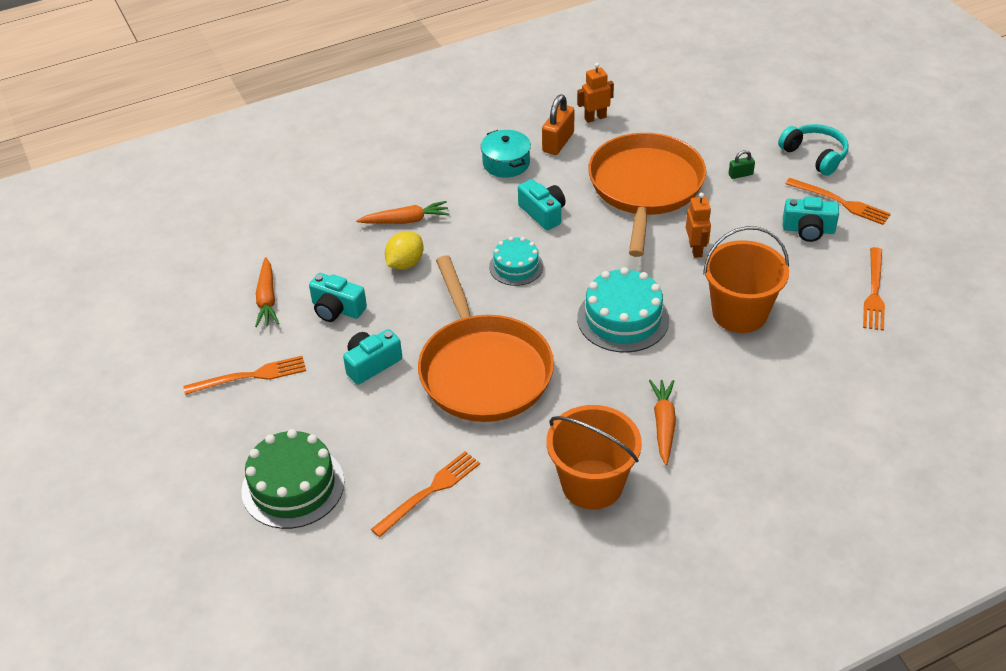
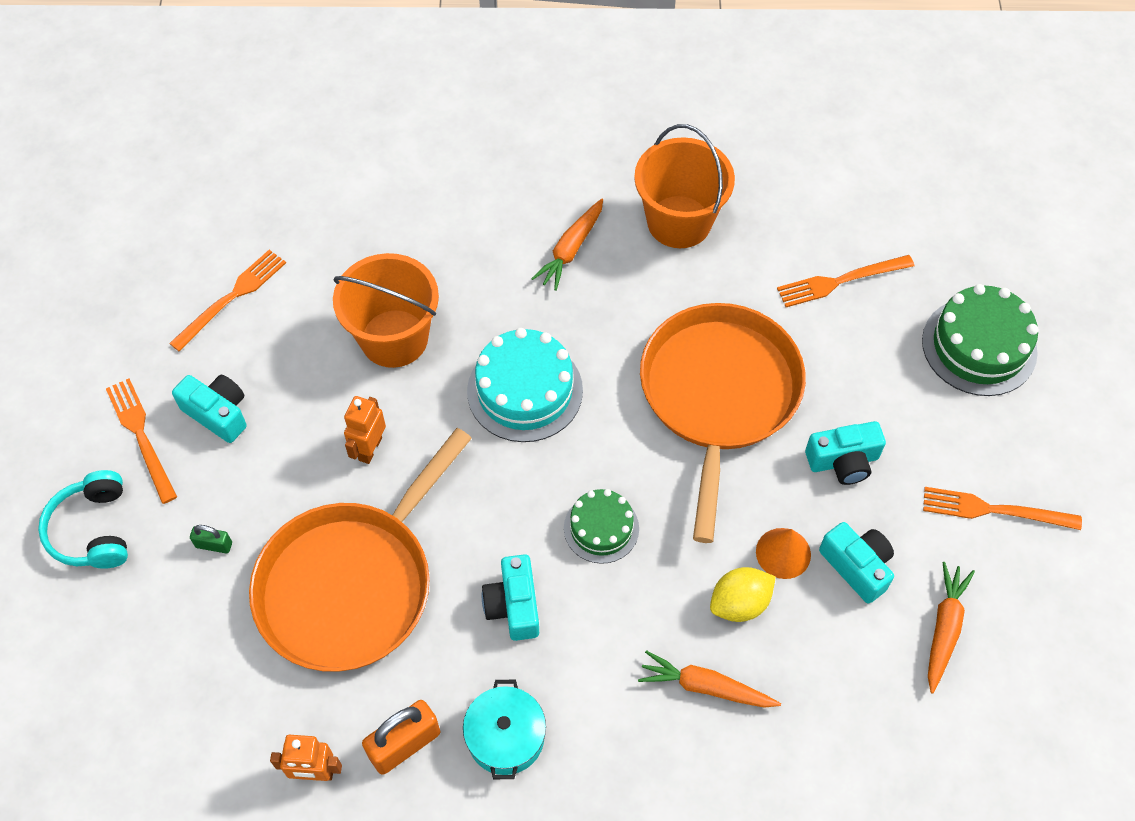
camera: 155 degrees left, 15 degrees up
turquoise cake [489,237,543,286] -> green cake [564,489,639,564]
none -> orange cone [756,528,811,579]

